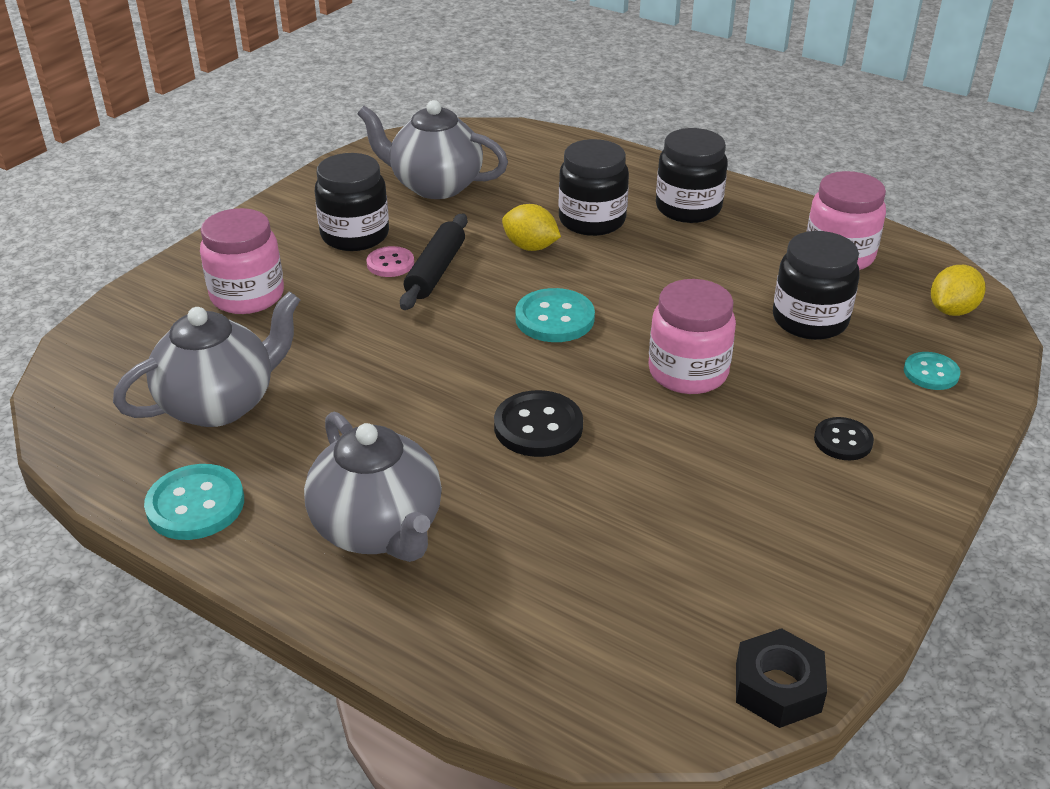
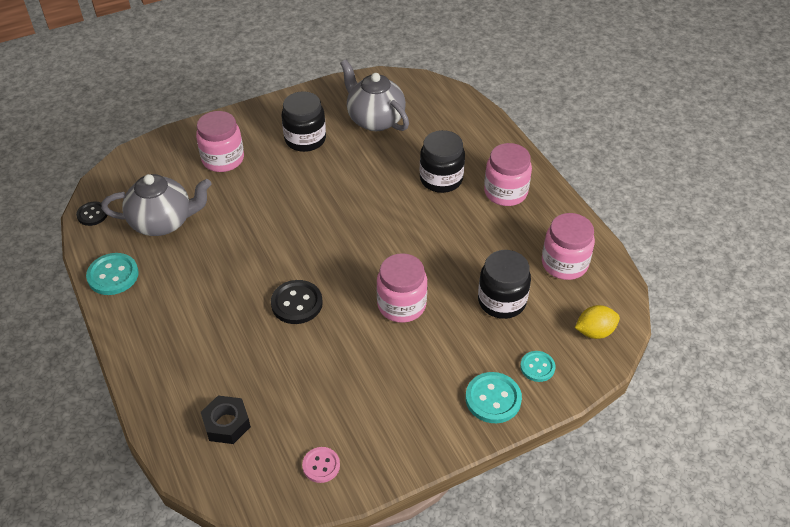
camera: 30 degrees right, 10 degrees up
grey teapot [304,412,442,562] -> none
pink button [366,246,414,277] -> pink button moved to [302,447,340,483]
black rolling pin [400,213,467,310] -> none
yellow lemon [502,204,561,251] -> none
turquoise button [515,288,595,342] -> turquoise button moved to [466,372,522,423]
black jar [656,128,728,223] -> pink jar [484,143,532,206]
black nut [736,628,827,728] -> black nut moved to [201,395,251,444]
black button [814,417,874,460] -> black button moved to [76,201,107,226]

